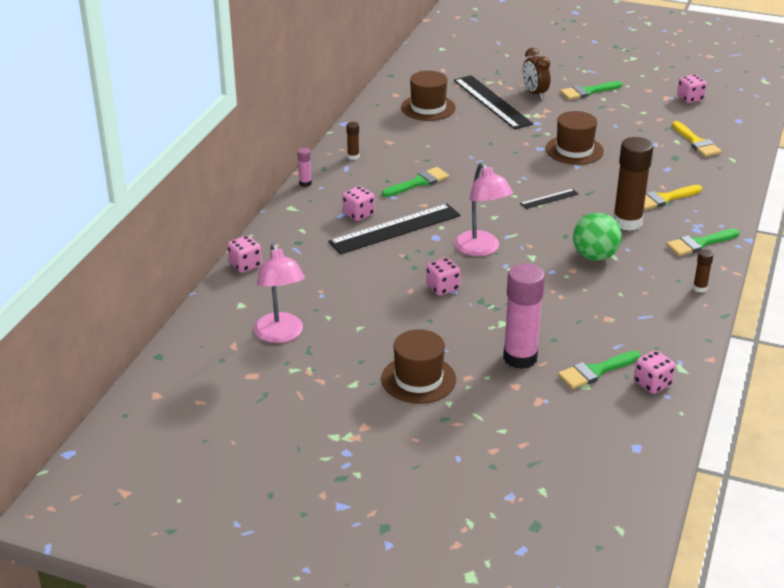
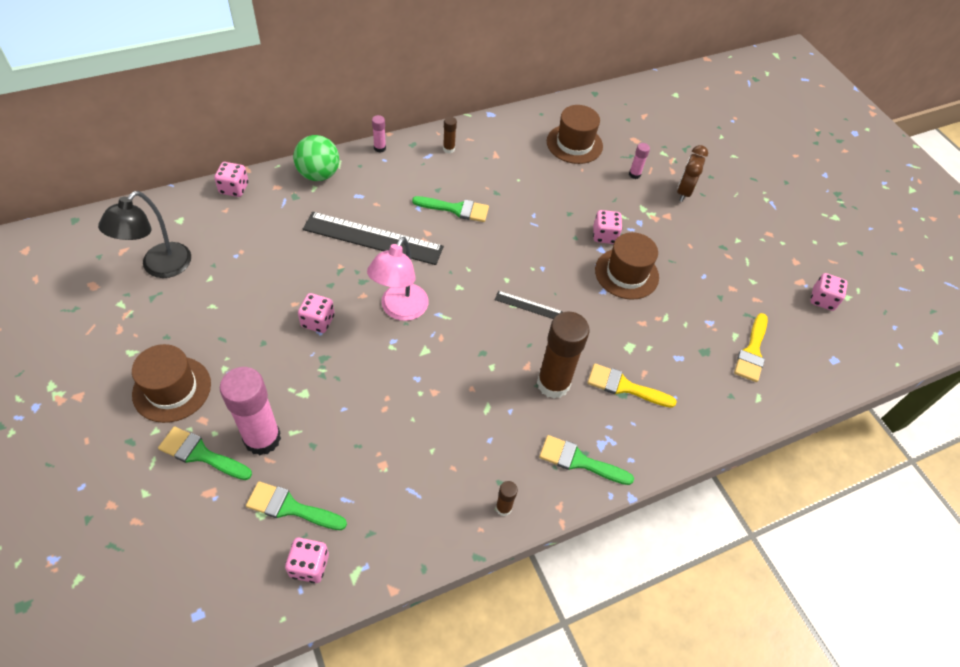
camera: 40 degrees right, 20 degrees up
pink lamp [254,243,305,343] -> black lamp [98,191,191,278]
pink dice [342,186,375,221] -> pink dice moved to [593,210,622,244]
black ruler [454,75,533,129] -> pink glue stick [629,143,650,179]
green brush [560,81,623,100] -> green brush moved to [158,426,252,480]
green ball [573,212,622,261] -> green ball moved to [293,135,339,181]

